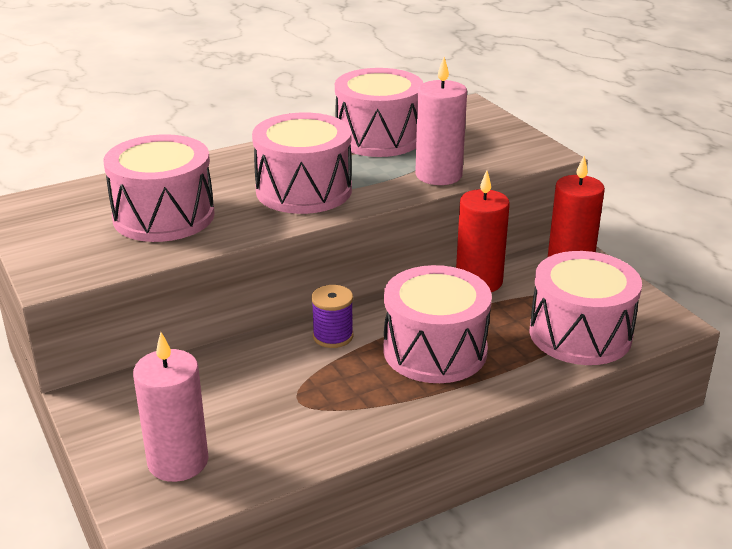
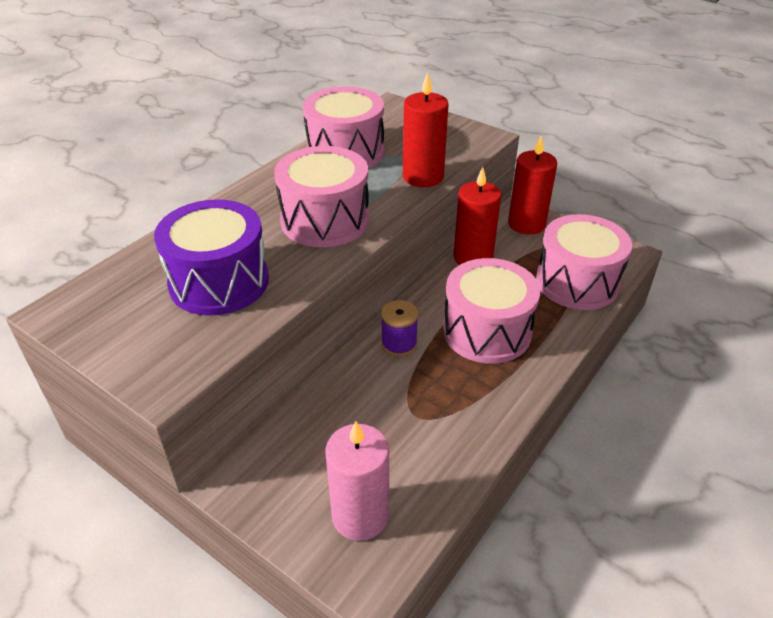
camera: 25 degrees left, 10 degrees up
pink drum [103,134,215,242] -> purple drum [154,199,269,316]
pink candle [415,57,467,185] -> red candle [403,72,449,187]

